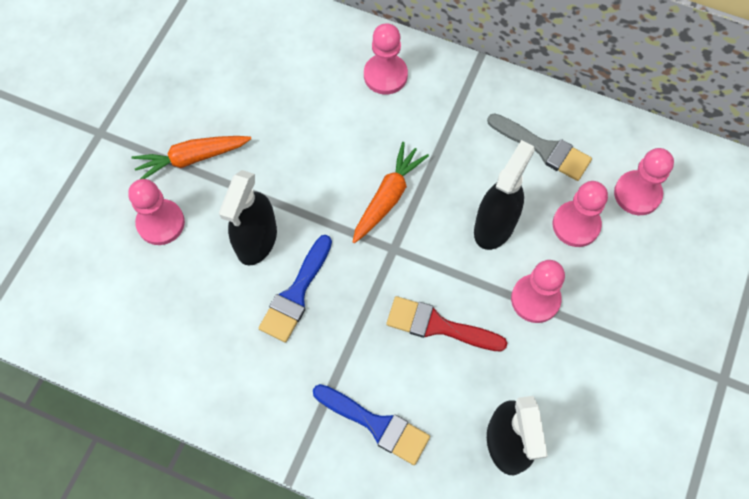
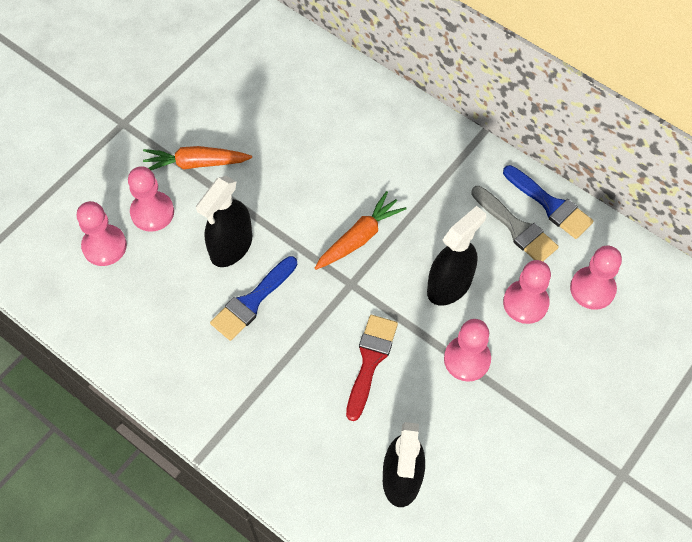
camera: 15 degrees right, 5 degrees down
blue brush [313,384,430,465] -> blue brush moved to [503,165,594,239]
pink pawn [364,23,408,94] -> pink pawn moved to [77,201,127,266]
red brush [386,296,507,352] -> red brush turned 75 degrees clockwise [346,315,398,421]

